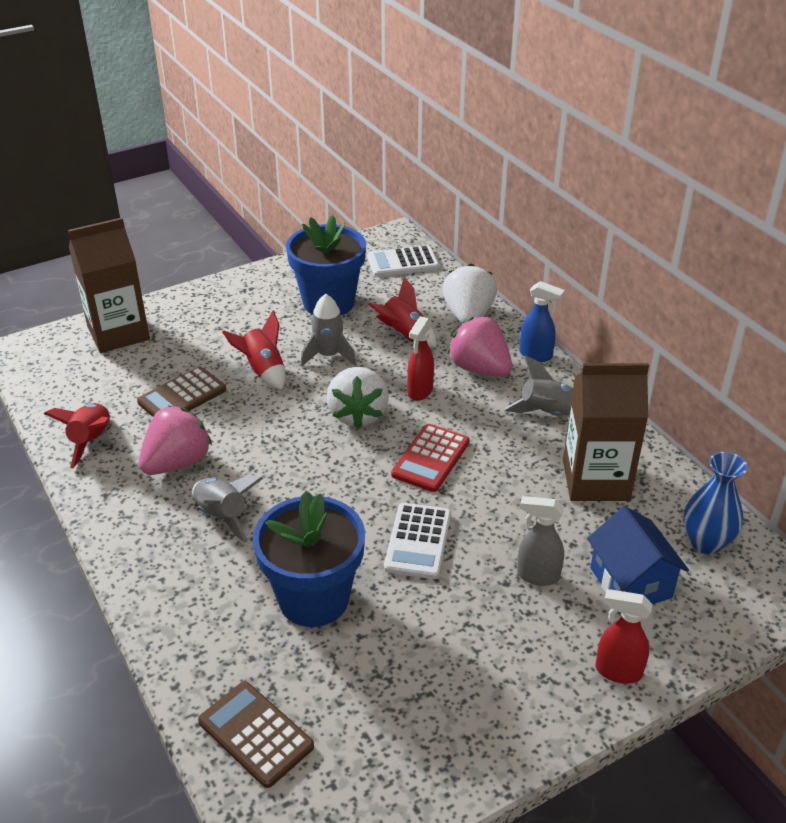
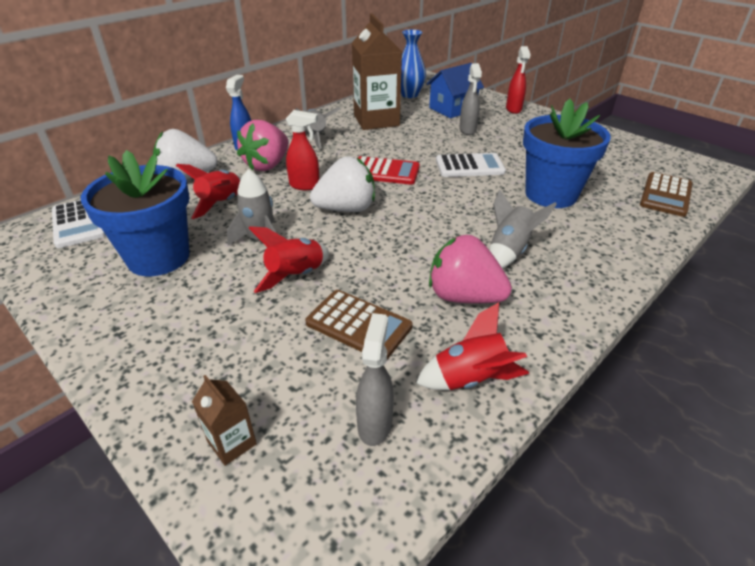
camera: 105 degrees left, 0 degrees up
brown carton [68,218,150,353] -> brown carton [192,375,257,466], size x0.44
none -> grey spray bottle [356,313,394,446]

